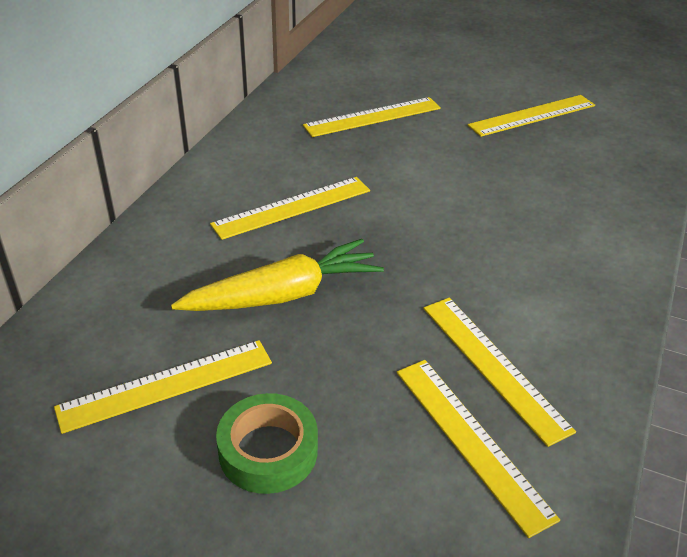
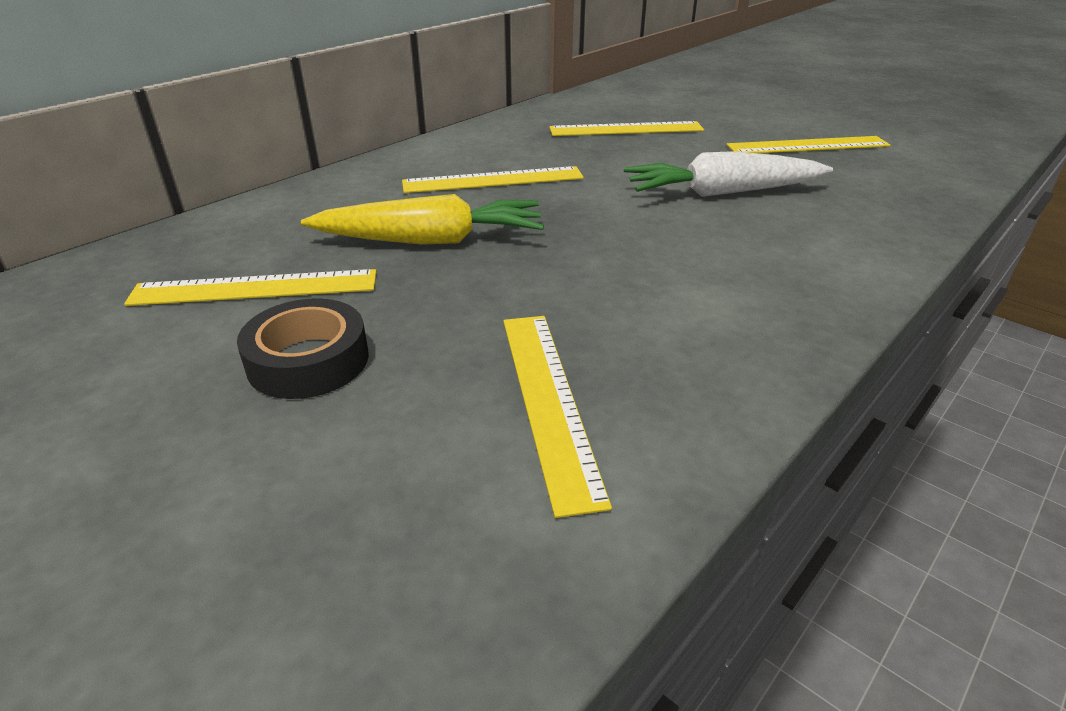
camera: 20 degrees right, 5 degrees down
green tape [216,393,318,494] -> black tape [237,298,369,399]
yellow ruler [423,298,576,447] -> none
none -> white carrot [624,151,833,197]

